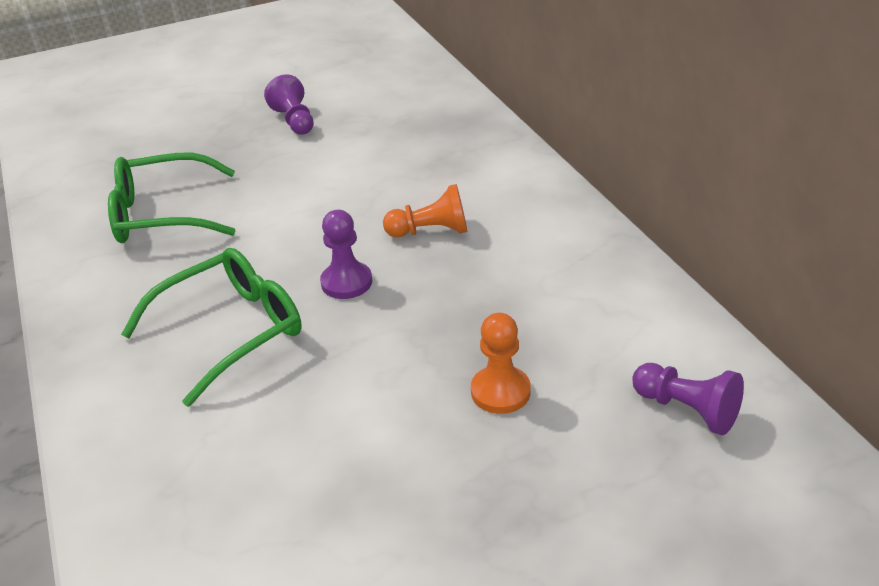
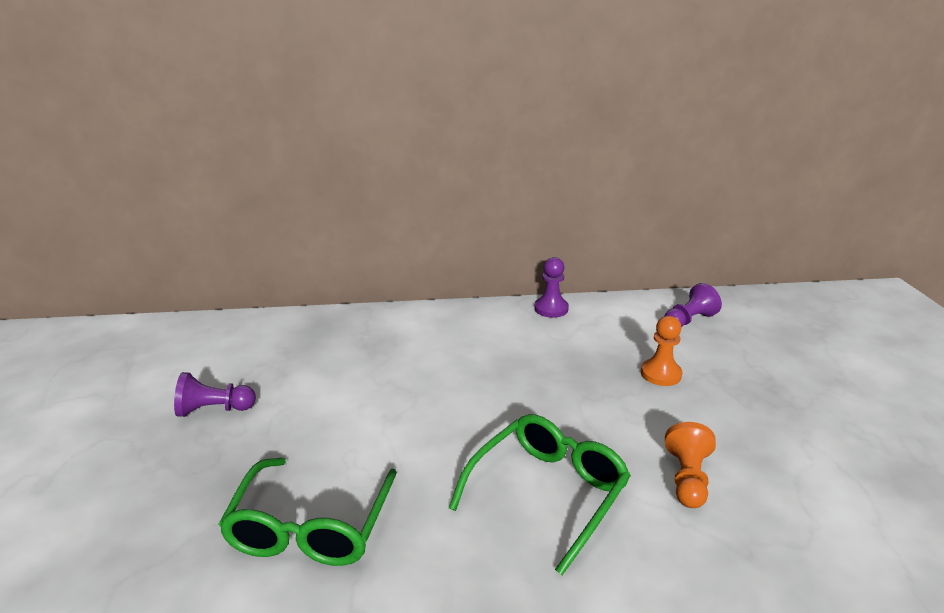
camera: 75 degrees left, 10 degrees down
green glasses [121,248,302,407] -> green glasses turned 60 degrees clockwise [449,414,631,575]
purple pawn [320,210,372,299] -> purple pawn moved to [534,257,569,318]
orange pawn [383,184,468,238] -> orange pawn moved to [665,422,716,508]

